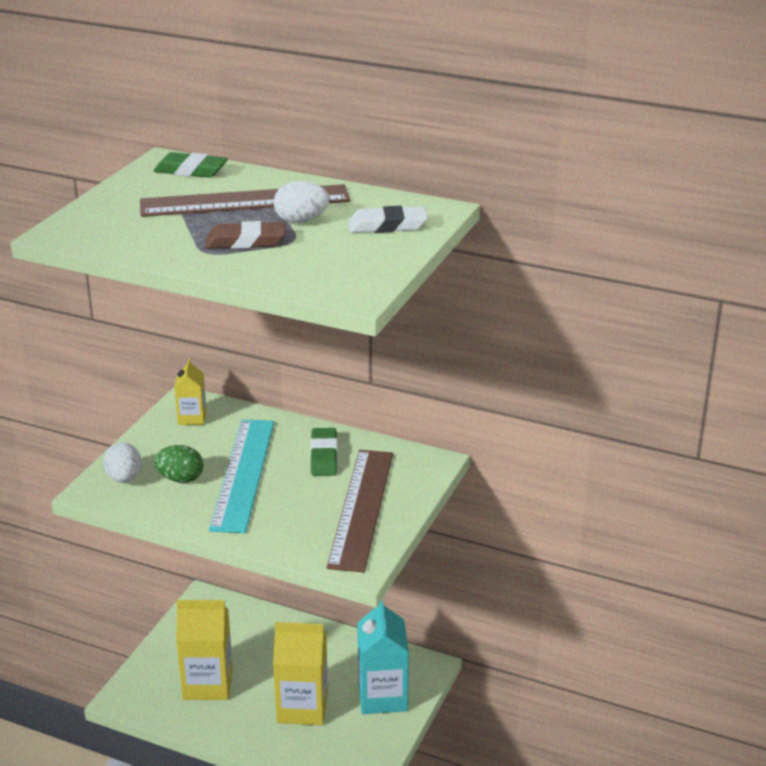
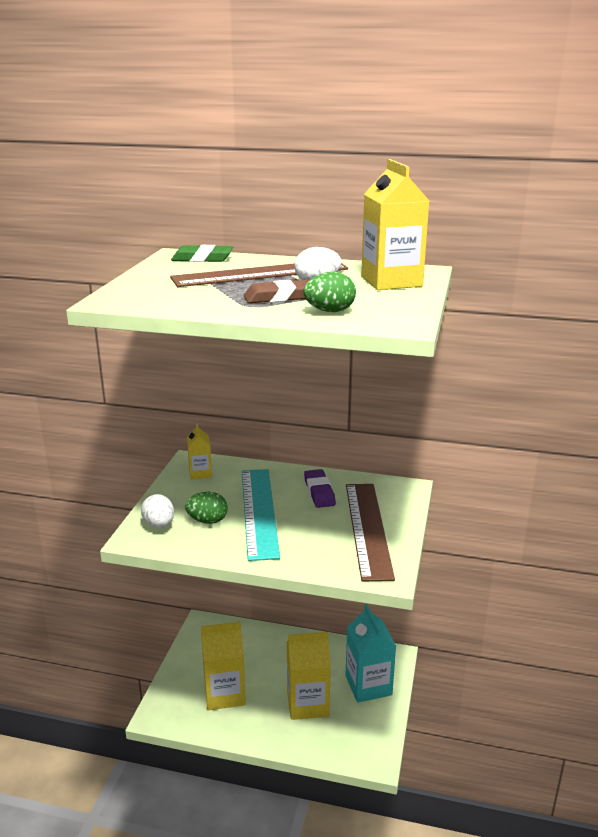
camera: 10 degrees left, 5 degrees down
green eraser [310,428,338,476] -> purple eraser [304,469,336,508]
white eraser [348,206,428,233] -> yellow carton [361,159,429,290]
none -> green egg [303,272,356,312]

